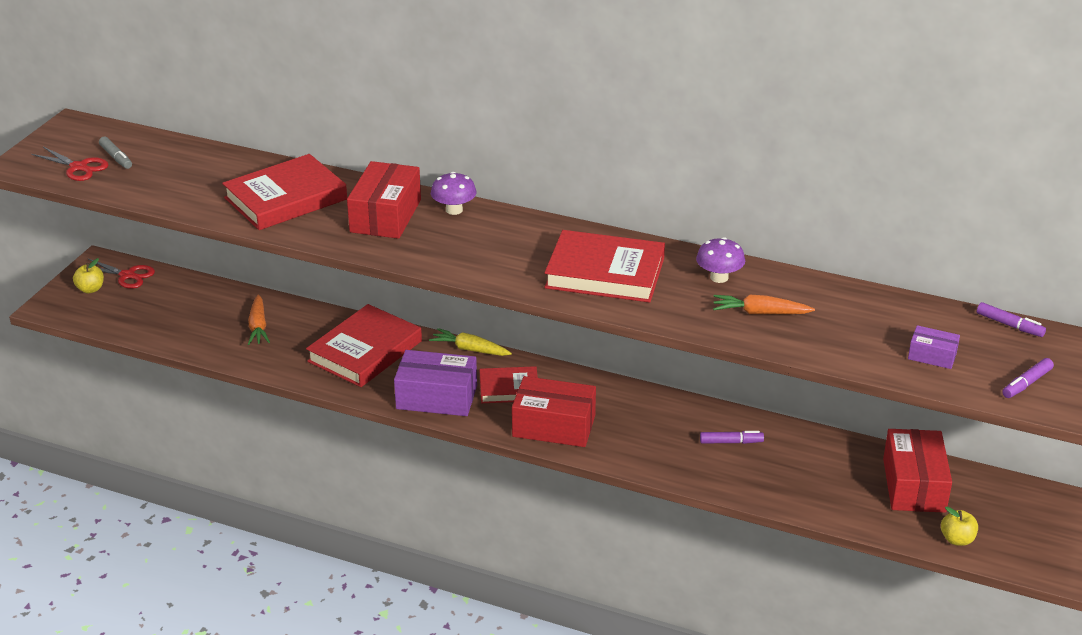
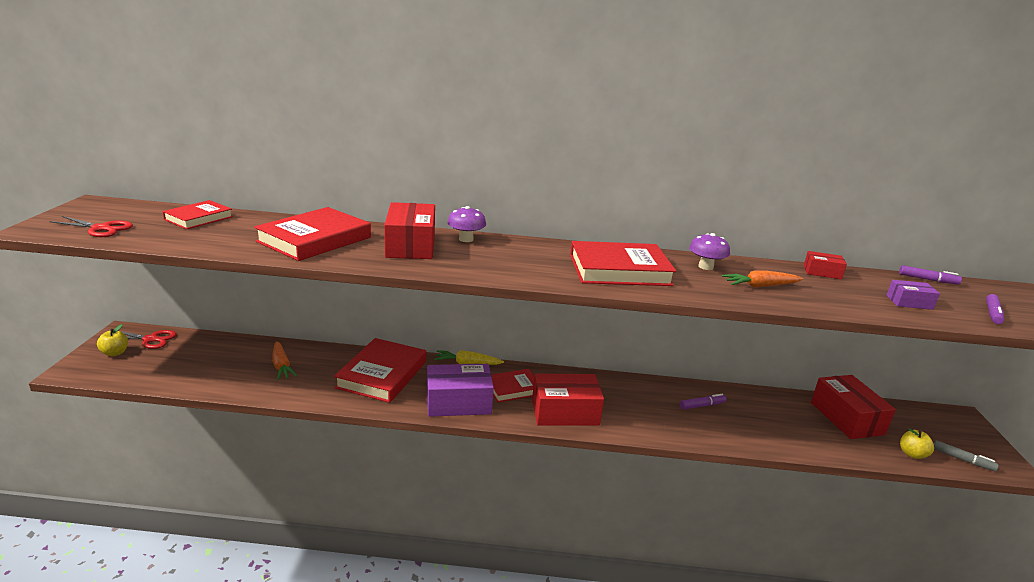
camera: 20 degrees left, 10 degrees down
grey marker [99,137,132,169] -> grey marker moved to [934,440,999,471]
none -> red book [162,200,233,229]
none -> red box [804,251,847,279]

